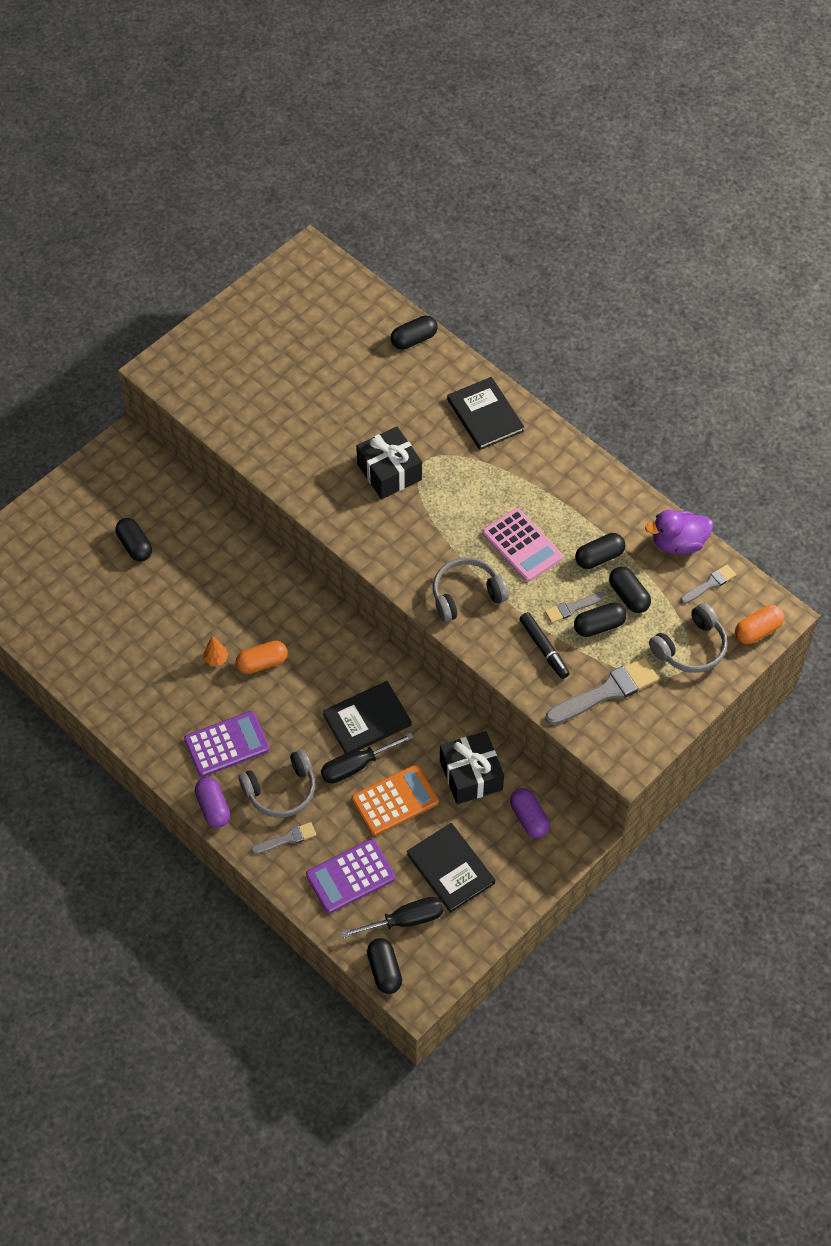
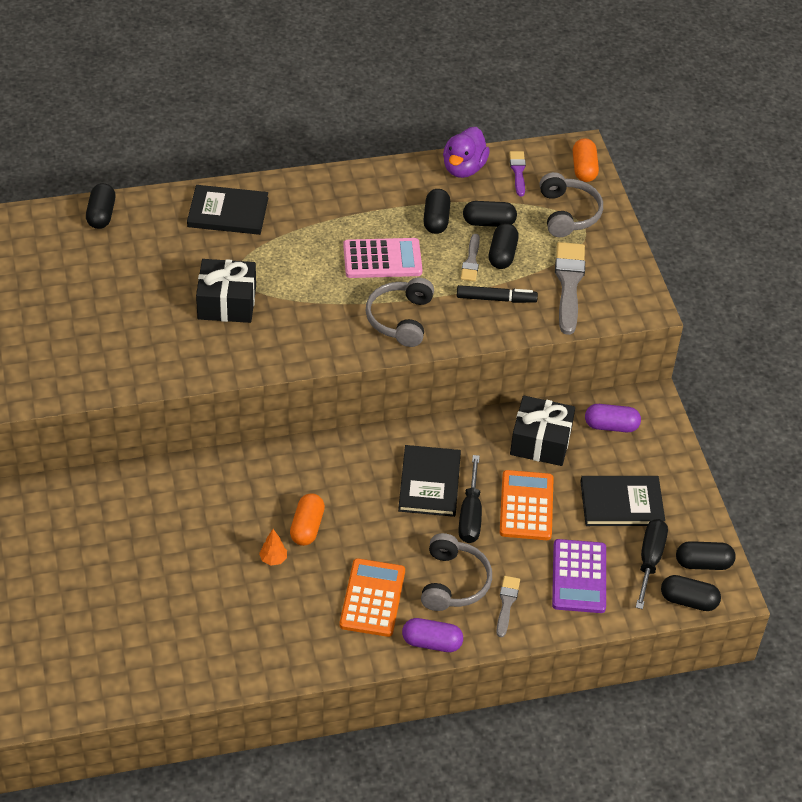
camera: 60 degrees left, 10 degrees down
black capsule [116,518,152,561] -> black capsule moved to [676,541,736,570]
purple calculator [184,711,269,777] -> orange calculator [340,558,405,637]
grey brush [681,565,736,604] -> purple brush [509,151,526,196]

